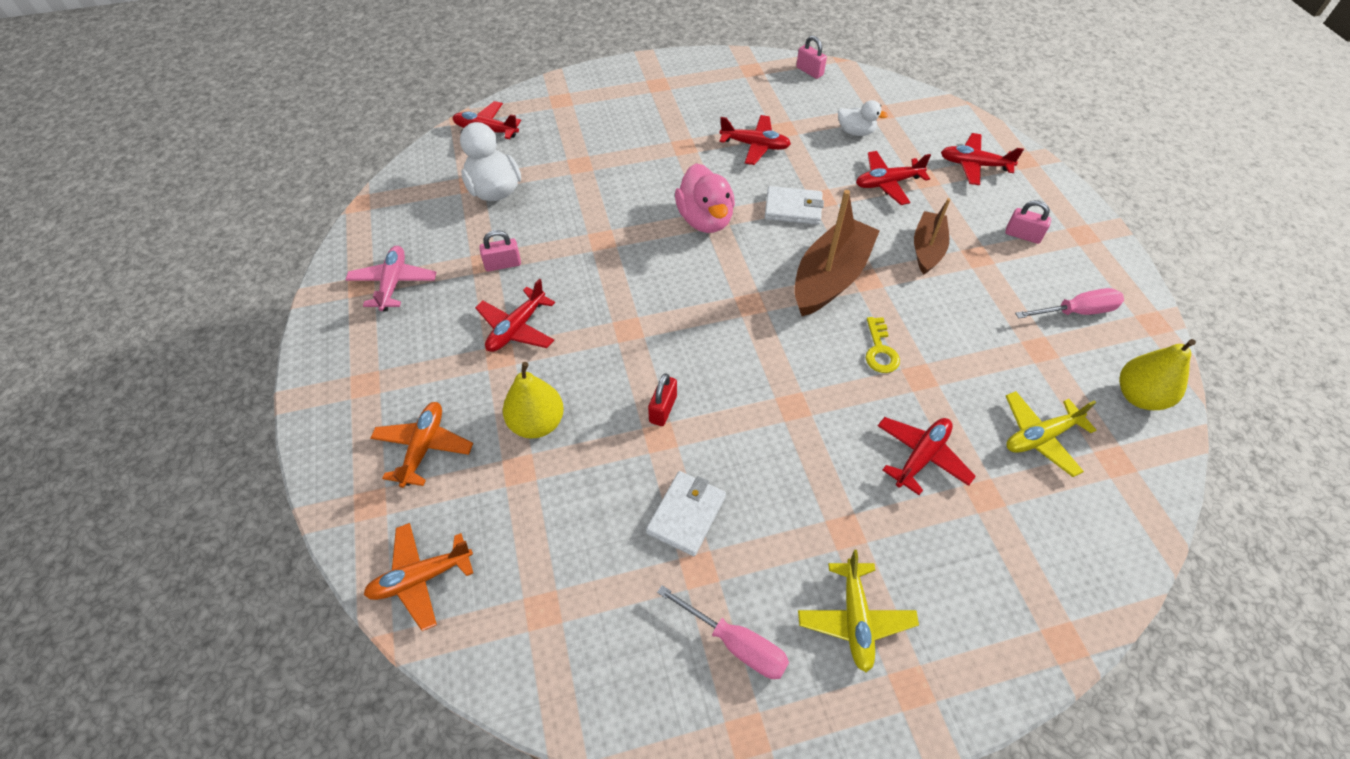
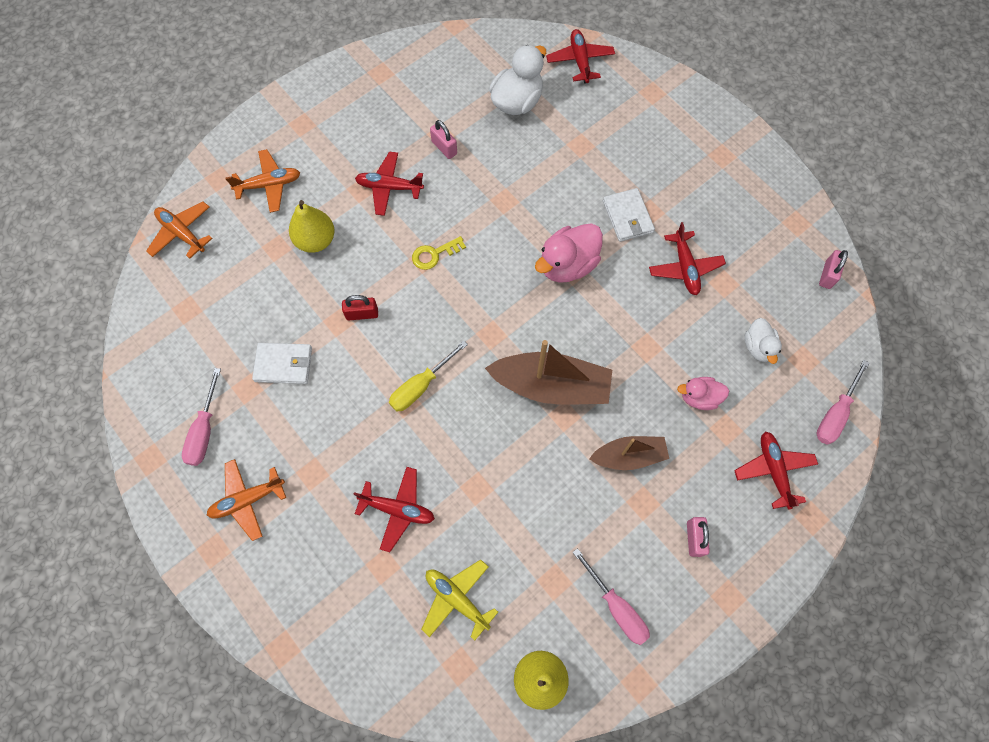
camera: 65 degrees right, 15 degrees up
pink plane [345,246,437,311] -> none
white wallet [765,186,824,225] -> white wallet moved to [603,188,655,242]
yellow plane [798,550,919,672] -> orange plane [207,459,286,541]
red plane [856,151,931,205] -> pink duck [677,377,729,410]
yellow key [866,317,900,373] -> yellow key moved to [412,236,466,270]
none -> yellow screwdriver [389,340,468,412]
none -> pink screwdriver [817,360,869,445]

